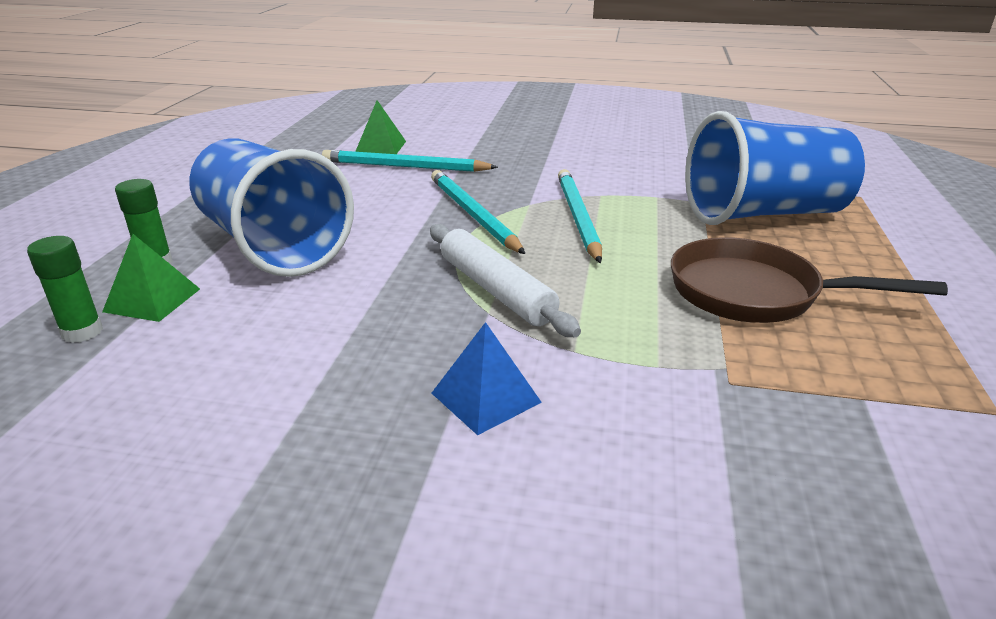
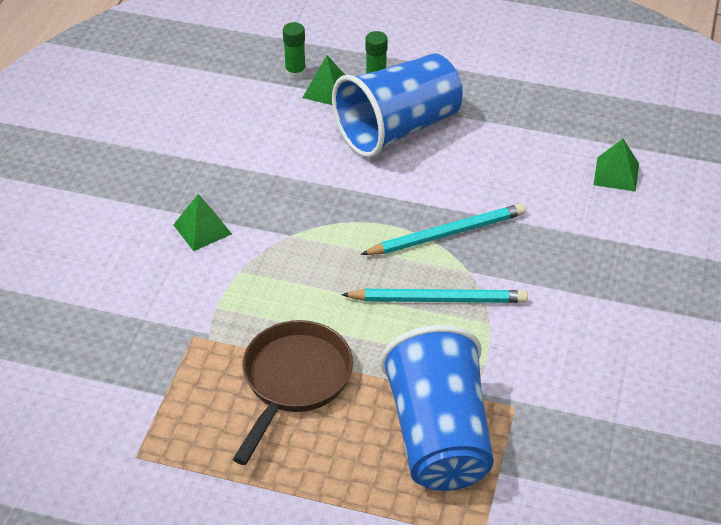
camera: 95 degrees right, 15 degrees up
turquoise pencil [322,150,498,172] -> none
white rolling pin [430,224,581,337] -> none
blue pyramid [432,322,542,435] -> green pyramid [173,194,232,251]

